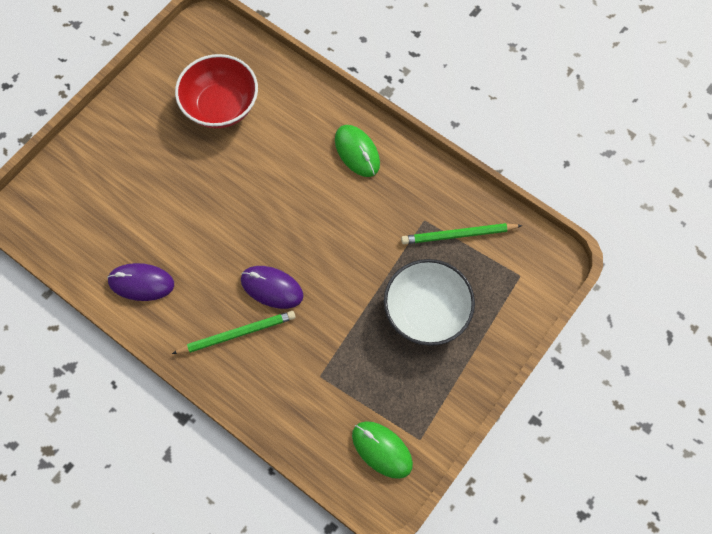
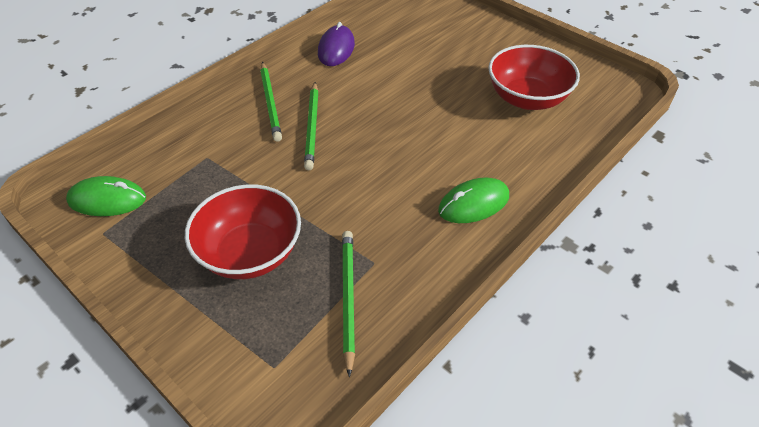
camera: 95 degrees right, 20 degrees down
purple mouse [241,266,304,309] -> green pencil [304,82,318,170]
green mouse [352,421,413,479] -> green mouse turned 45 degrees clockwise [66,176,146,216]
white bowl [384,259,475,346] -> red bowl [185,184,301,279]

